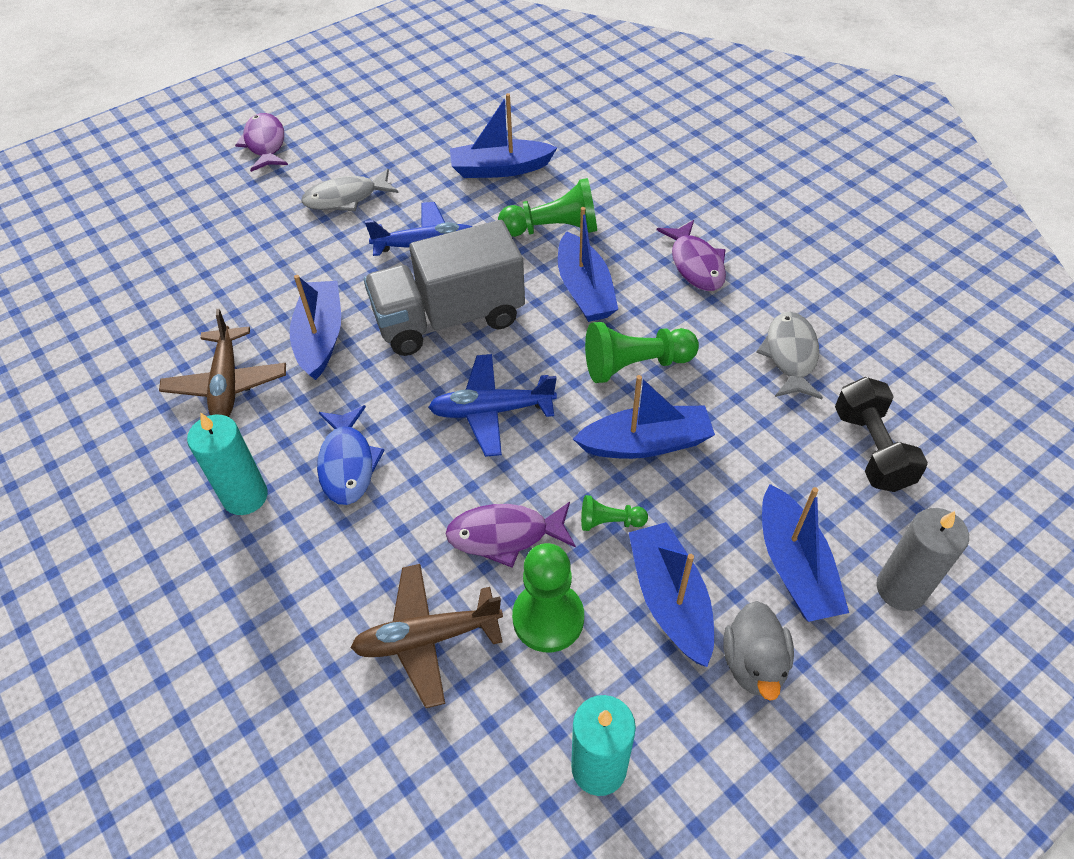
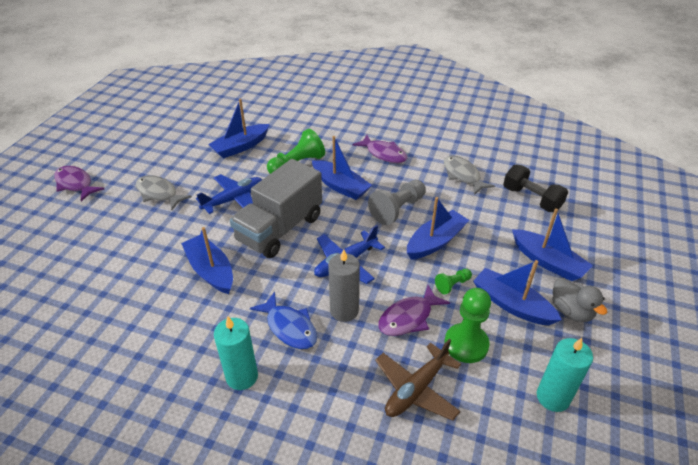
camera: 35 degrees left, 10 degrees down
brown plane [159,309,286,417] -> none
grey fish [301,169,399,211] -> grey fish turned 90 degrees clockwise [136,175,192,210]
green pawn [585,322,699,383] -> grey pawn [368,180,426,225]
grey candle [877,508,969,611] -> grey candle moved to [328,249,360,322]

